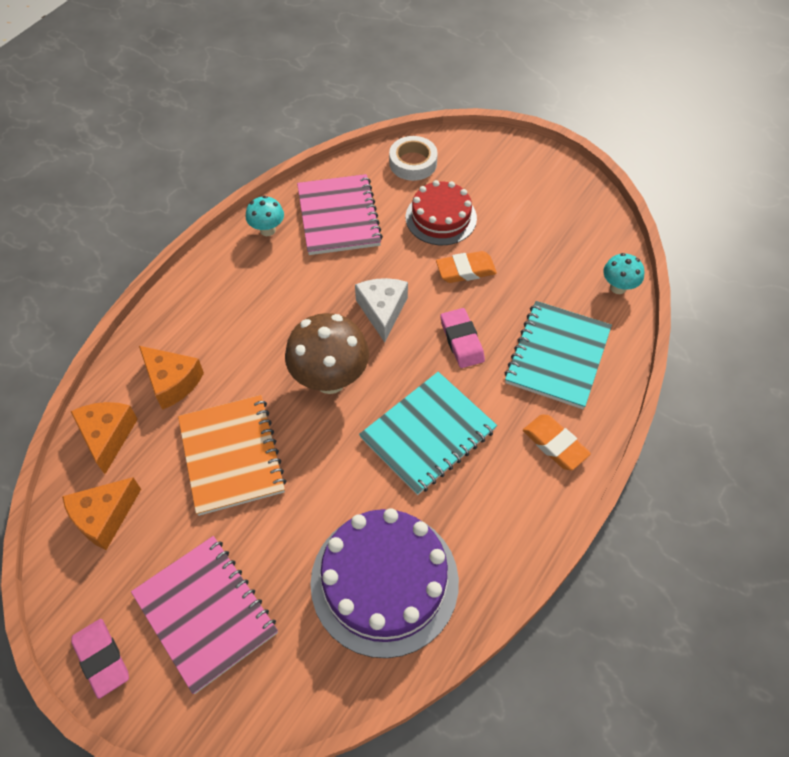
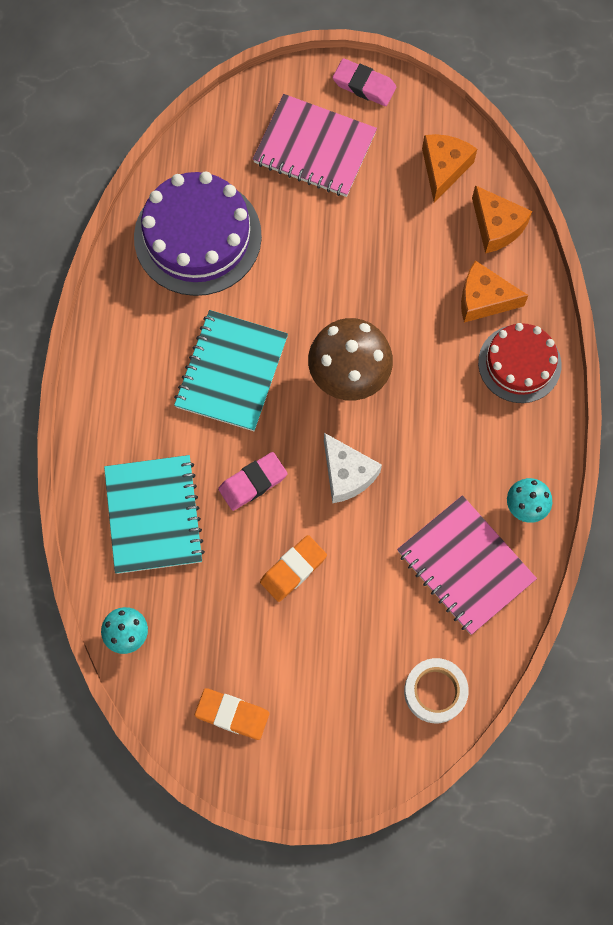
camera: 150 degrees right, 15 degrees up
orange notebook [178,395,286,516] -> none
red cake [406,180,477,245] -> red cake moved to [478,323,561,403]
pink eraser [440,308,485,368] -> pink eraser turned 75 degrees counterclockwise [218,452,287,511]
orange eraser [523,414,591,470] -> orange eraser moved to [195,688,269,740]

